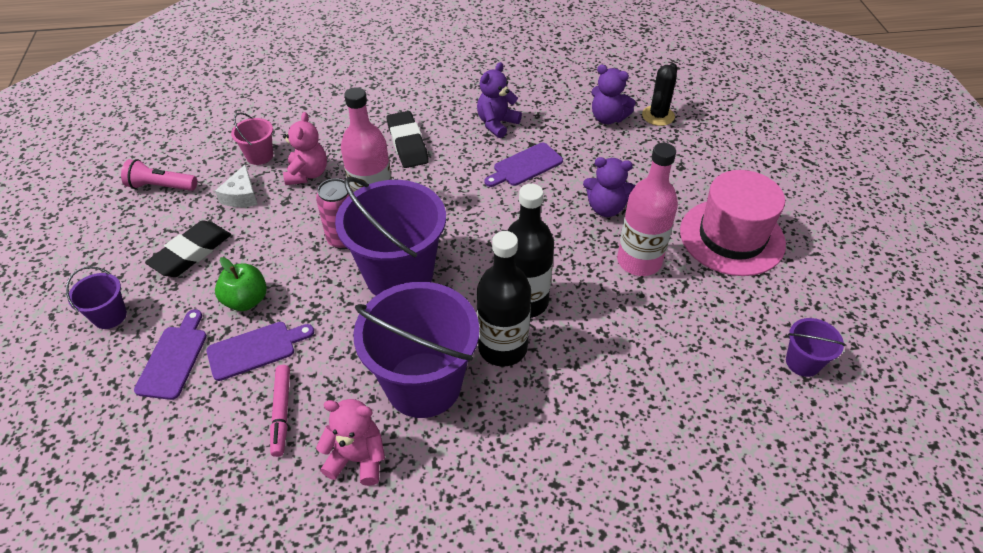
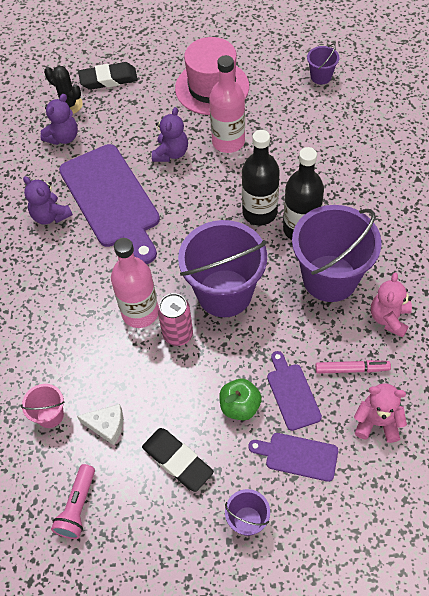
camera: 80 degrees left, 10 degrees up
pink teddy bear [283,112,327,185] -> pink teddy bear moved to [354,383,407,443]
black eraser [387,111,429,168] -> black eraser moved to [78,62,138,90]
purple cutting board [485,143,563,187] -> purple cutting board [59,144,160,264], size x2.09

